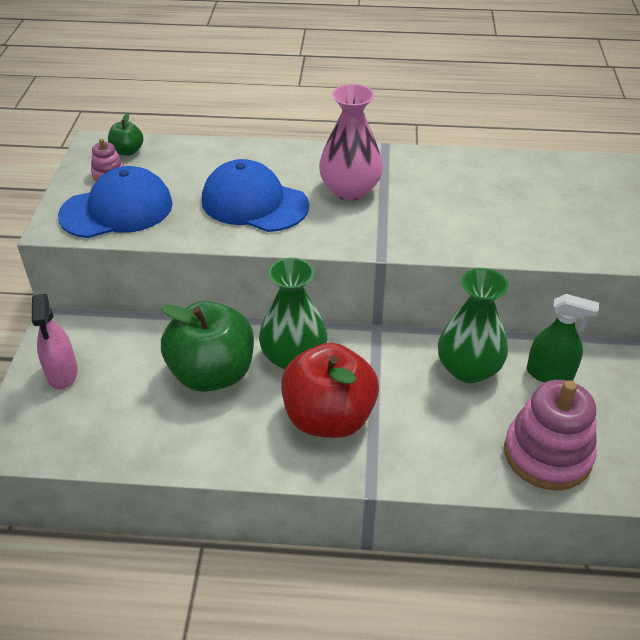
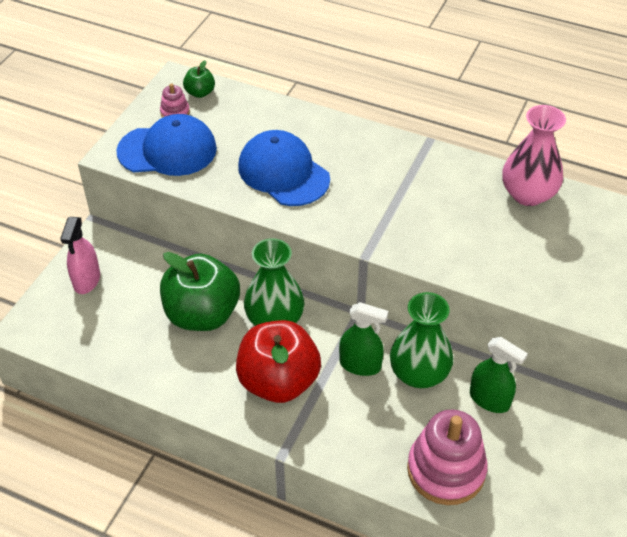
camera: 20 degrees right, 5 degrees up
pink vase [319,84,383,201] -> pink vase moved to [503,105,566,206]
none -> green spray bottle [339,302,388,376]

